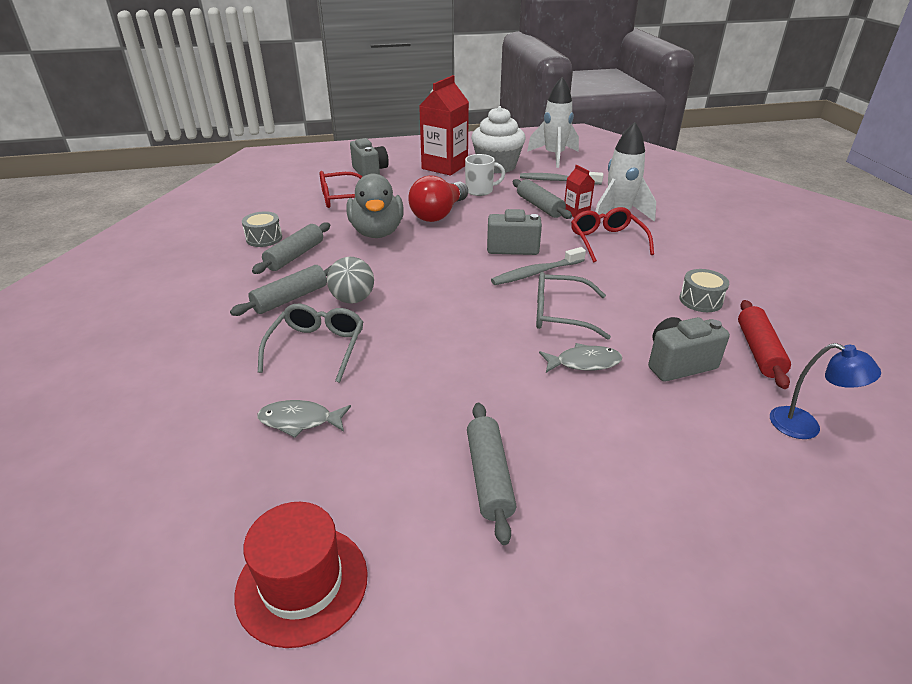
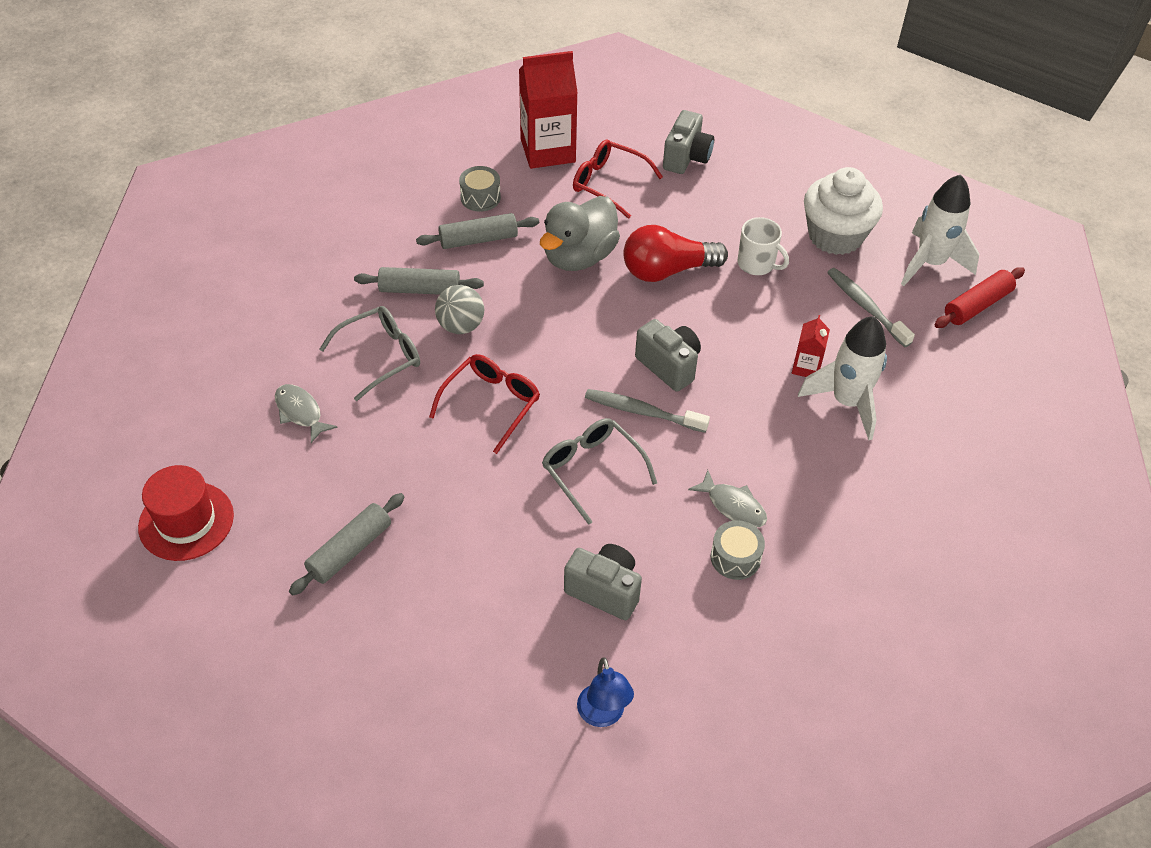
camera: 45 degrees right, 15 degrees up
red carton [419,75,469,175] -> red carton moved to [519,51,578,169]
grey rolling pin [513,179,572,219] -> none
grey fish [539,343,622,373] -> grey fish moved to [688,470,767,527]
red glasses [571,207,654,263] -> red glasses moved to [429,354,540,454]
red rolling pin [738,300,791,389] -> red rolling pin moved to [935,267,1025,328]

